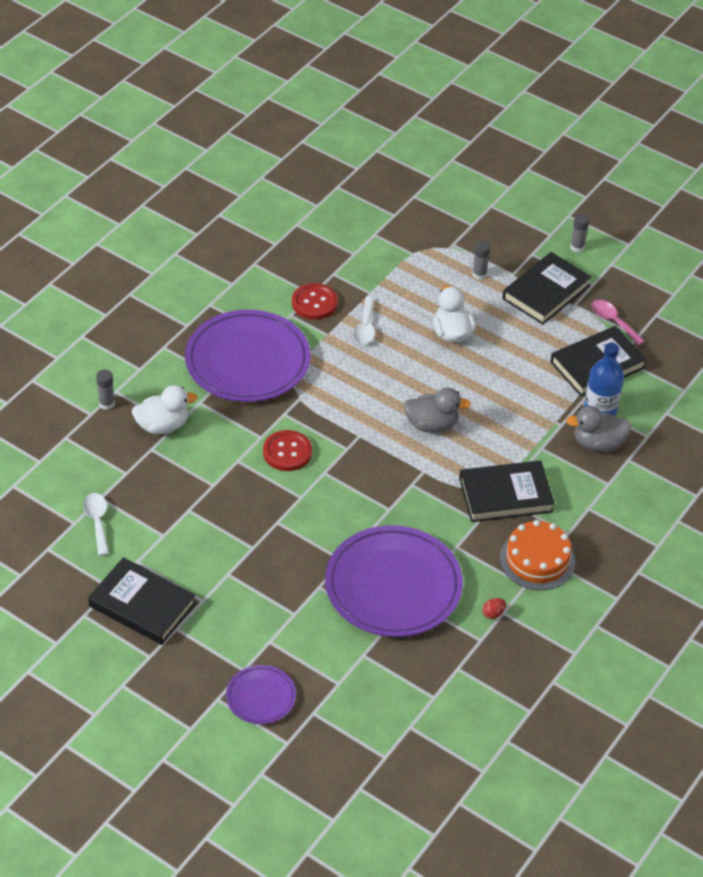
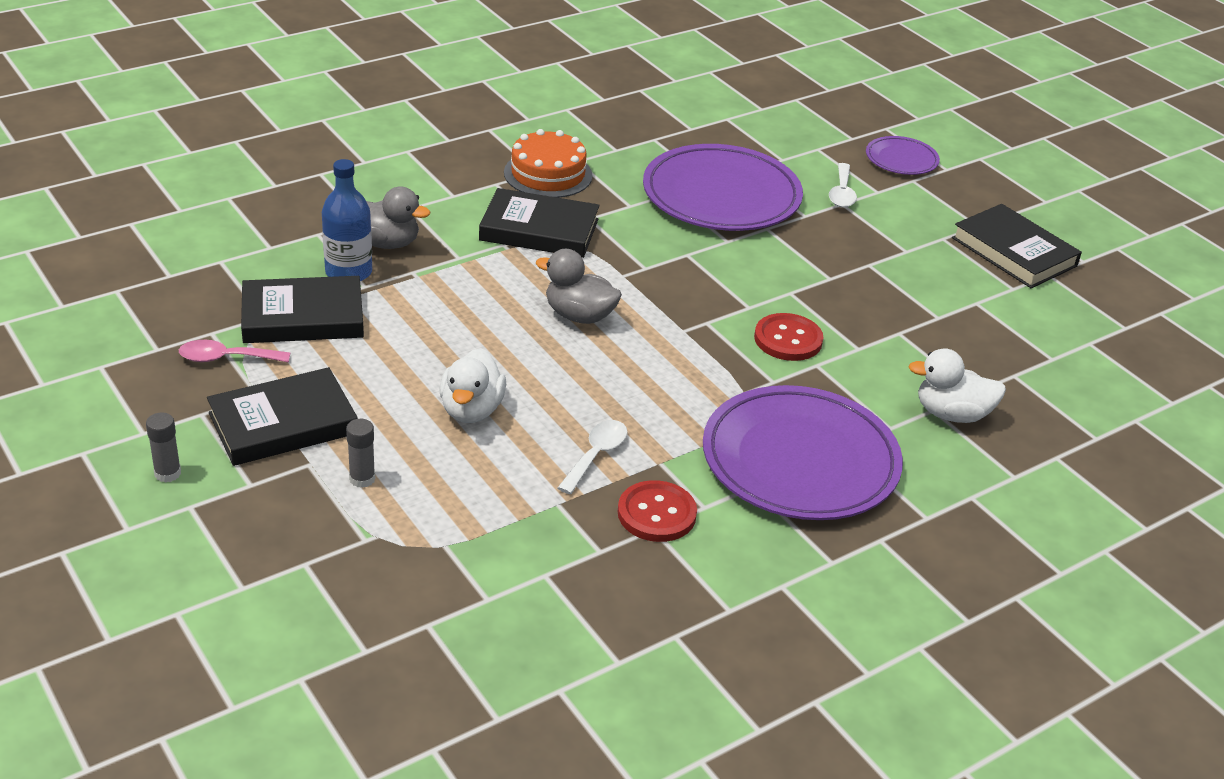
camera: 160 degrees left, 10 degrees down
white spoon [83,493,109,556] -> white spoon moved to [829,163,857,208]
grey glue stick [96,369,115,410] -> none
red egg [483,598,506,619] -> none
pink spoon [591,300,645,346] -> pink spoon turned 105 degrees clockwise [179,340,290,363]

